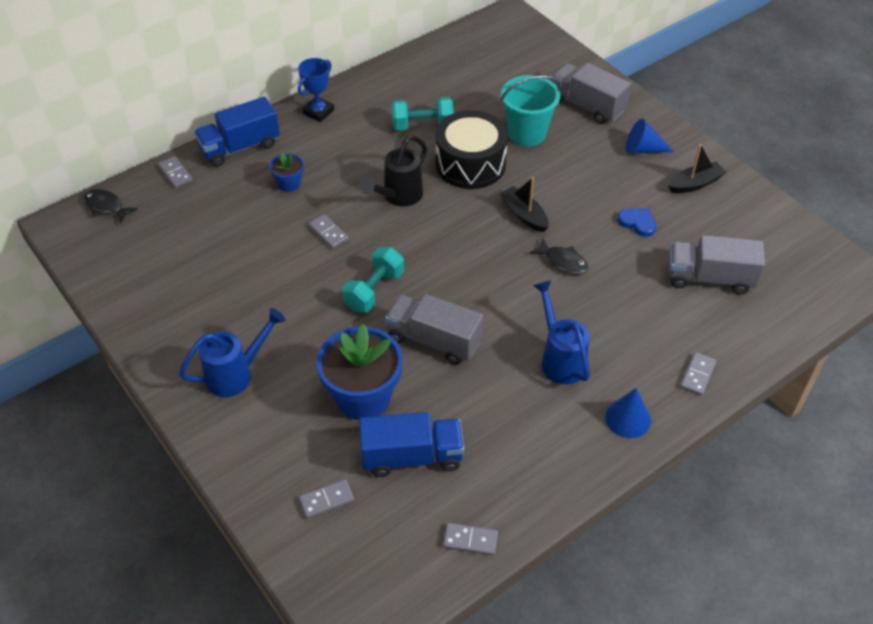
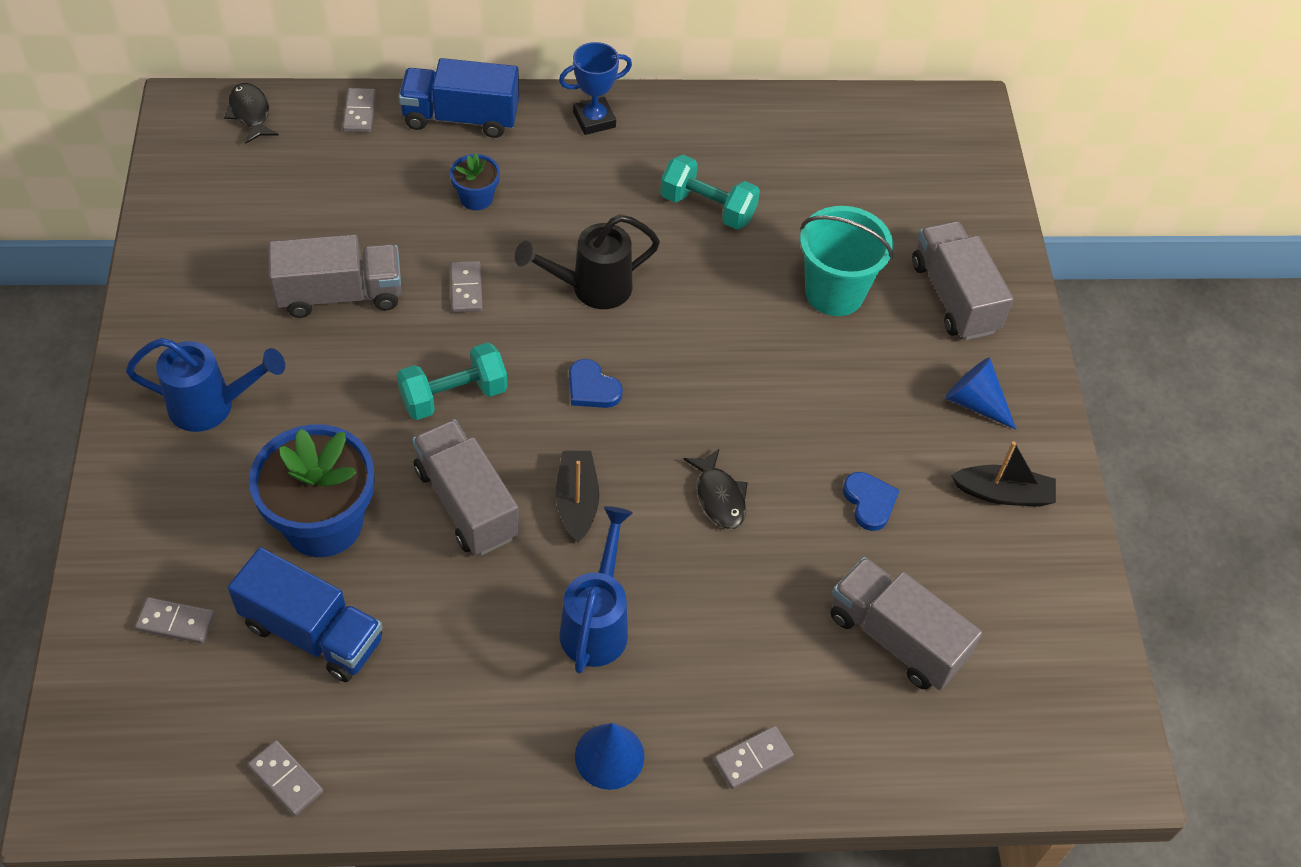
camera: 30 degrees right, 5 degrees up
black drum [435,110,508,189] -> none
black boat [500,177,549,232] -> black boat moved to [556,451,599,543]
none -> grey truck [268,234,401,318]
none -> blue heart [569,359,623,408]

